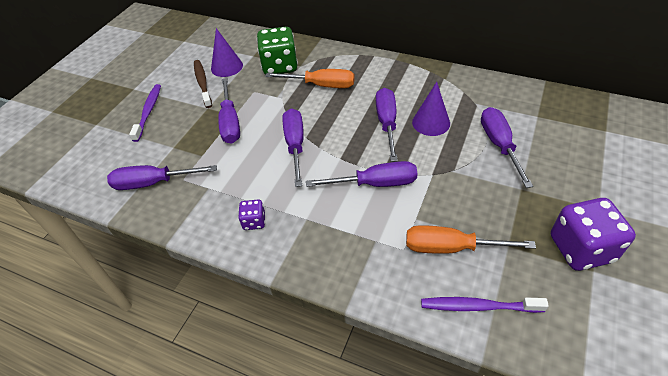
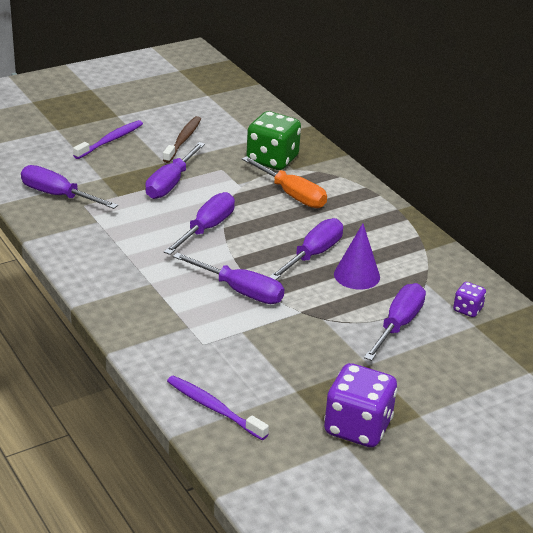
camera: 30 degrees right, 15 degrees down
purple cone [211,28,243,77] -> none
purple dice [238,200,265,230] -> purple dice moved to [453,282,486,317]
orange screwdriver [406,225,536,254] -> none

